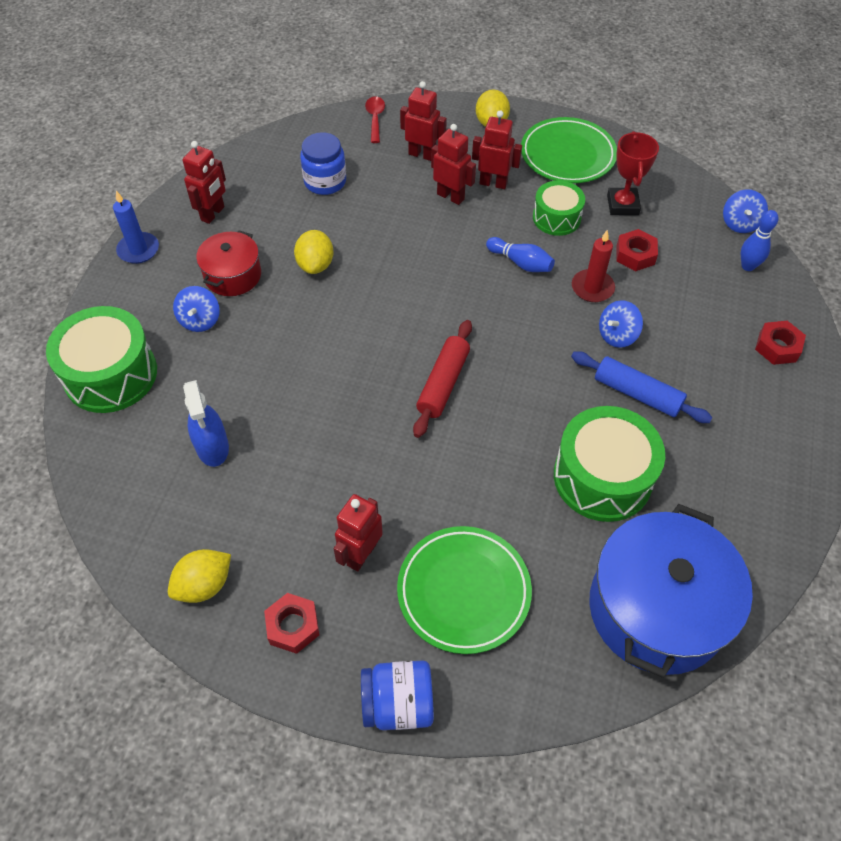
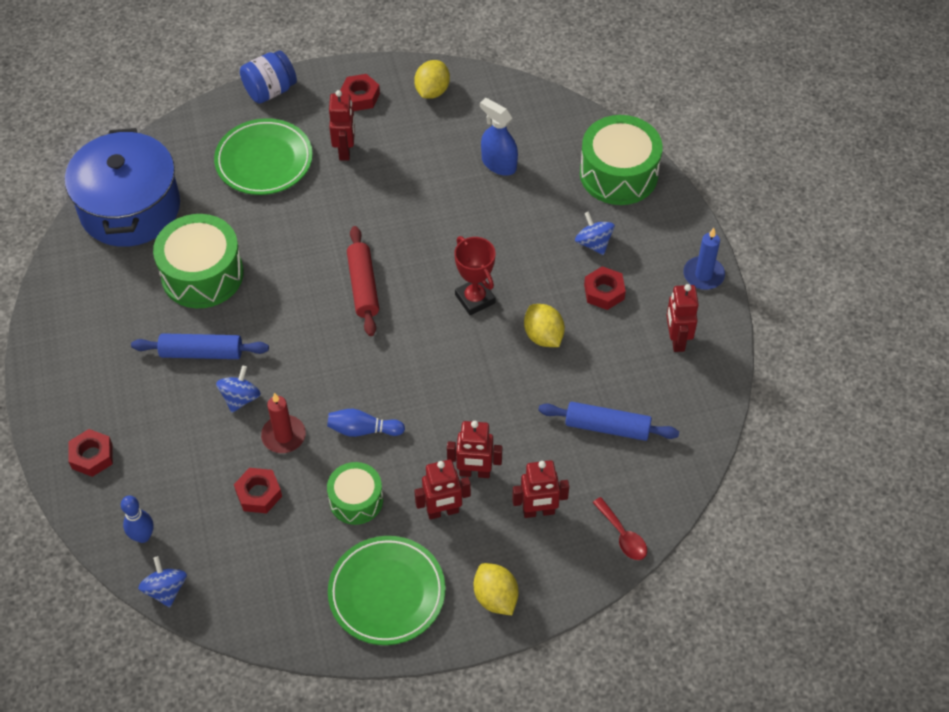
camera: 150 degrees right, 0 degrees up
red pot [196,230,261,296] -> red nut [584,266,626,310]
blue jar [300,132,346,195] -> blue rolling pin [538,402,679,441]
red trophy [607,131,659,215] -> red trophy moved to [454,236,496,315]

